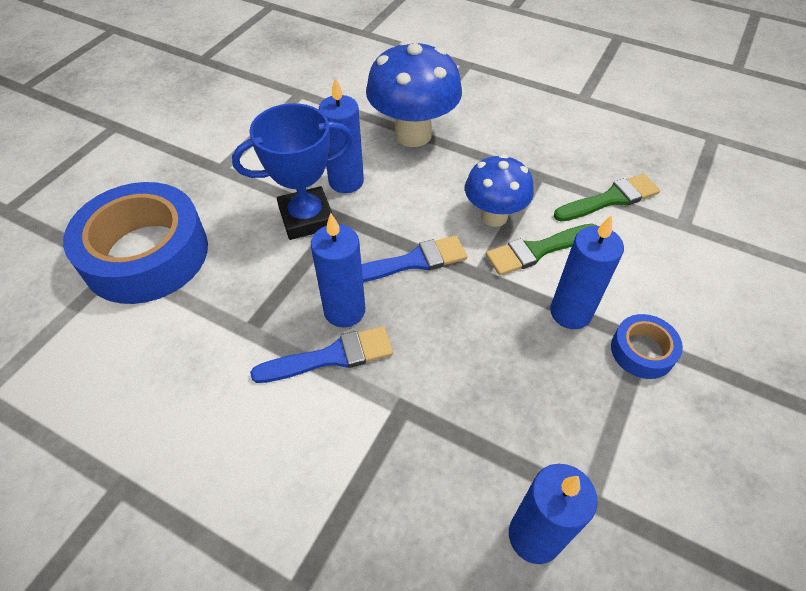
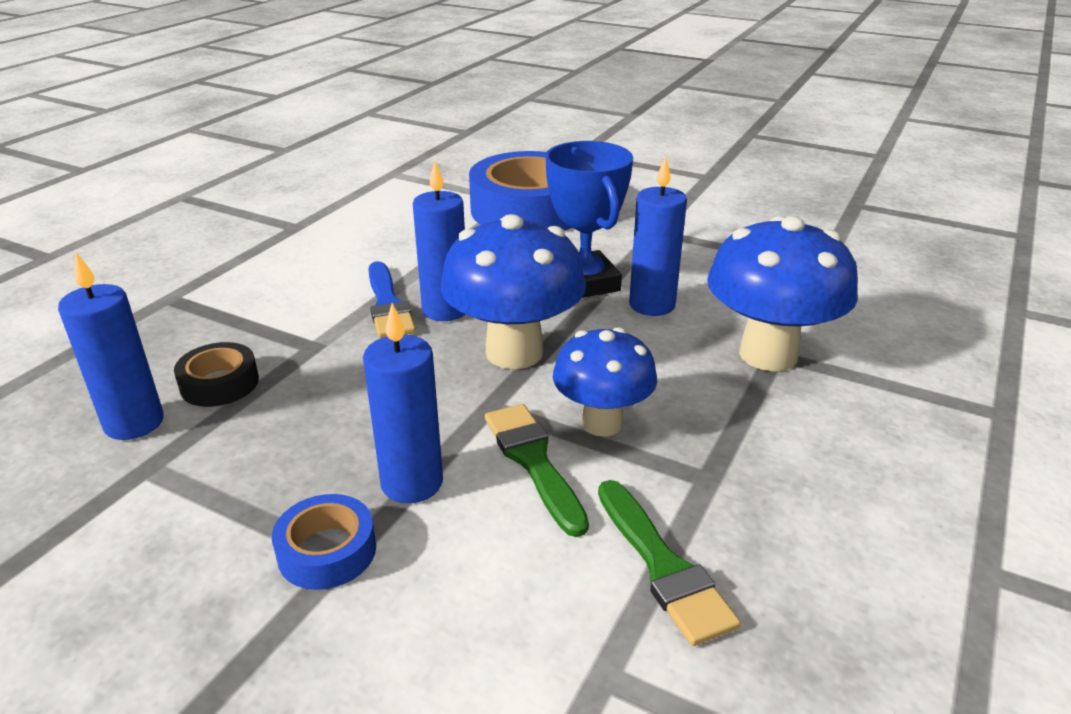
camera: 90 degrees right, 20 degrees down
blue brush [361,236,467,282] -> blue mushroom [440,214,586,369]
none -> black tape [174,342,259,407]

